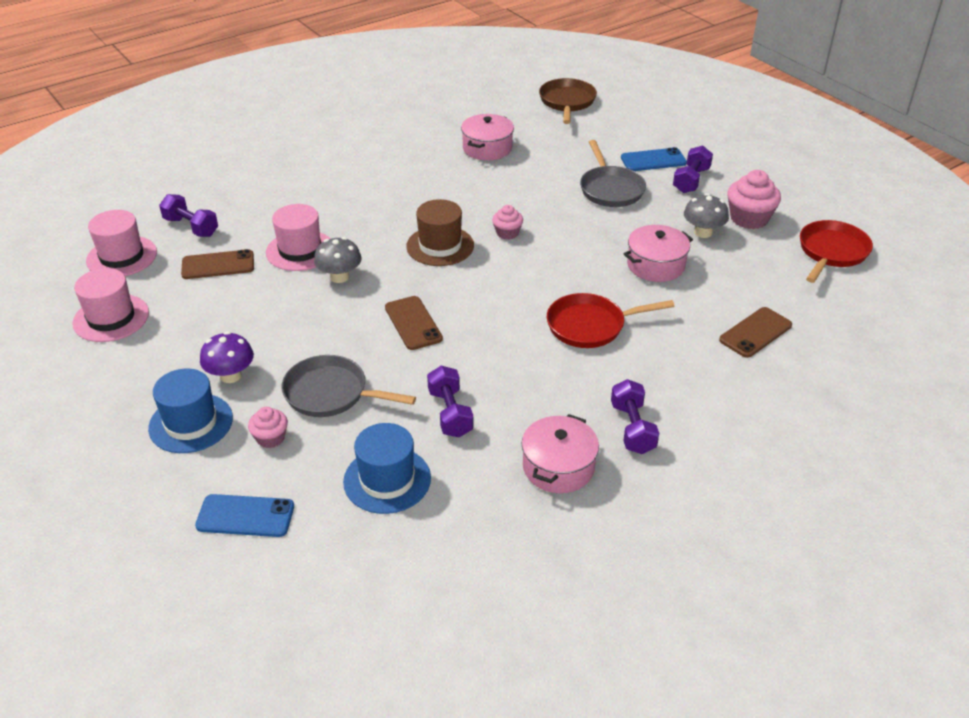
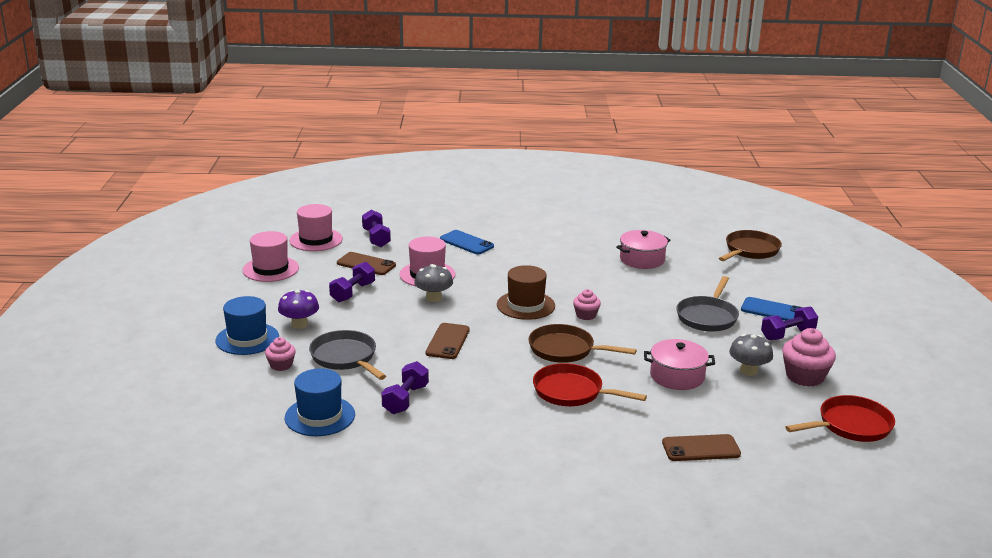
camera: 35 degrees right, 15 degrees down
blue phone [195,494,294,537] -> blue phone moved to [440,230,494,254]
pink pot [522,414,599,493] -> none
purple dumbbell [611,379,659,454] -> purple dumbbell moved to [329,262,375,302]
none -> brown pan [528,324,637,363]

